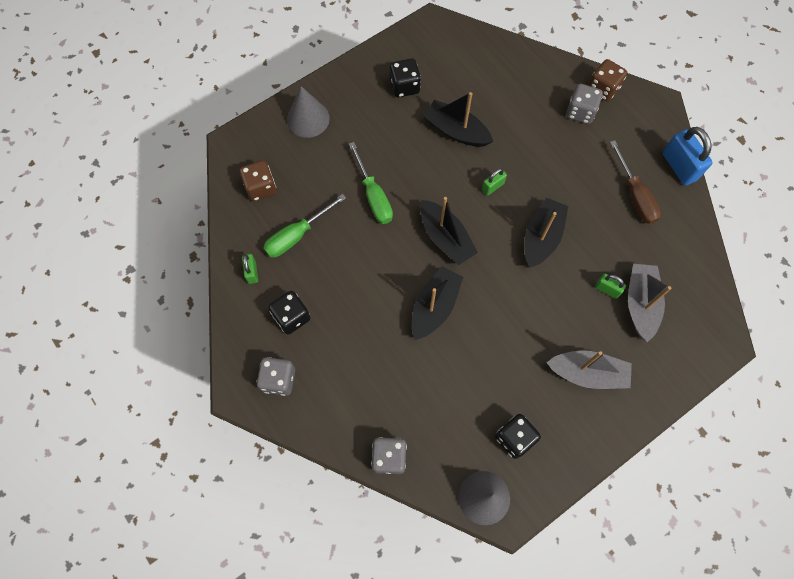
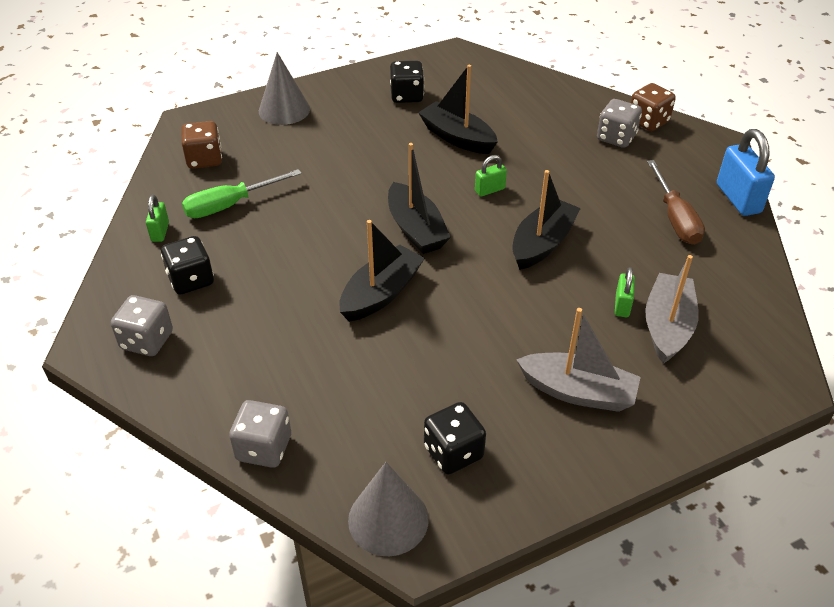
camera: 10 degrees right, 25 degrees down
green screwdriver [349,142,393,224] -> none
green padlock [595,273,626,299] -> green padlock turned 60 degrees clockwise [615,267,635,317]

